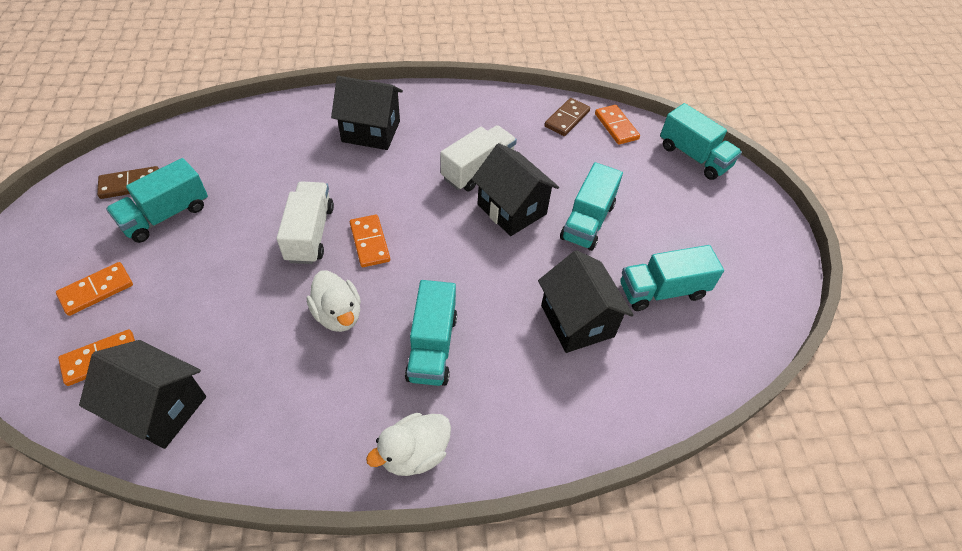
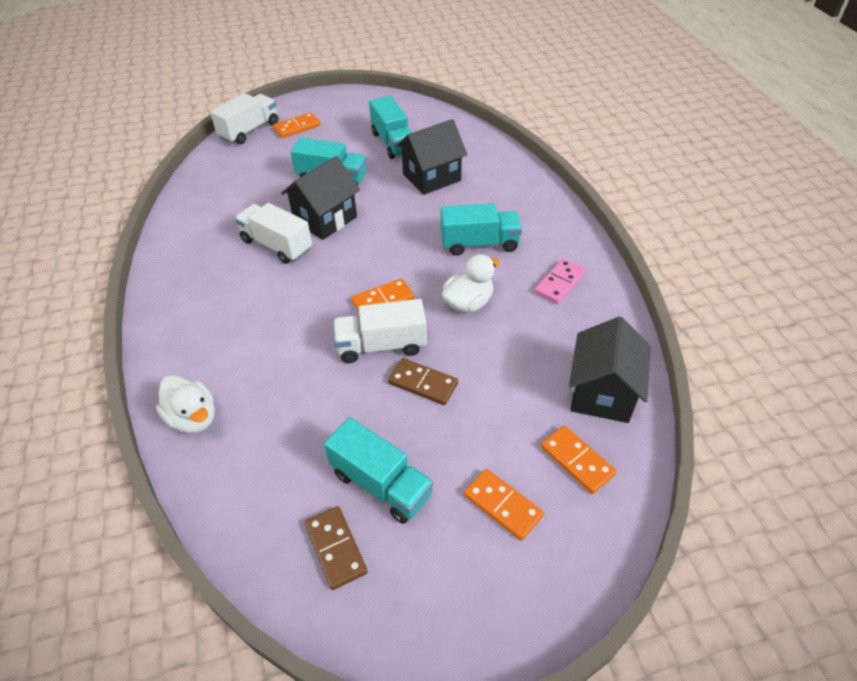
camera: 95 degrees left, 5 degrees down
black house [331,76,403,150] -> none
white duck [366,413,451,476] -> white duck moved to [156,375,215,434]
brown domino [544,98,590,136] -> brown domino moved to [388,358,458,405]
orange domino [595,105,640,145] -> orange domino moved to [273,112,321,138]
turquoise truck [660,103,742,180] -> white truck [210,93,278,144]
none -> pink domino [534,258,586,304]

